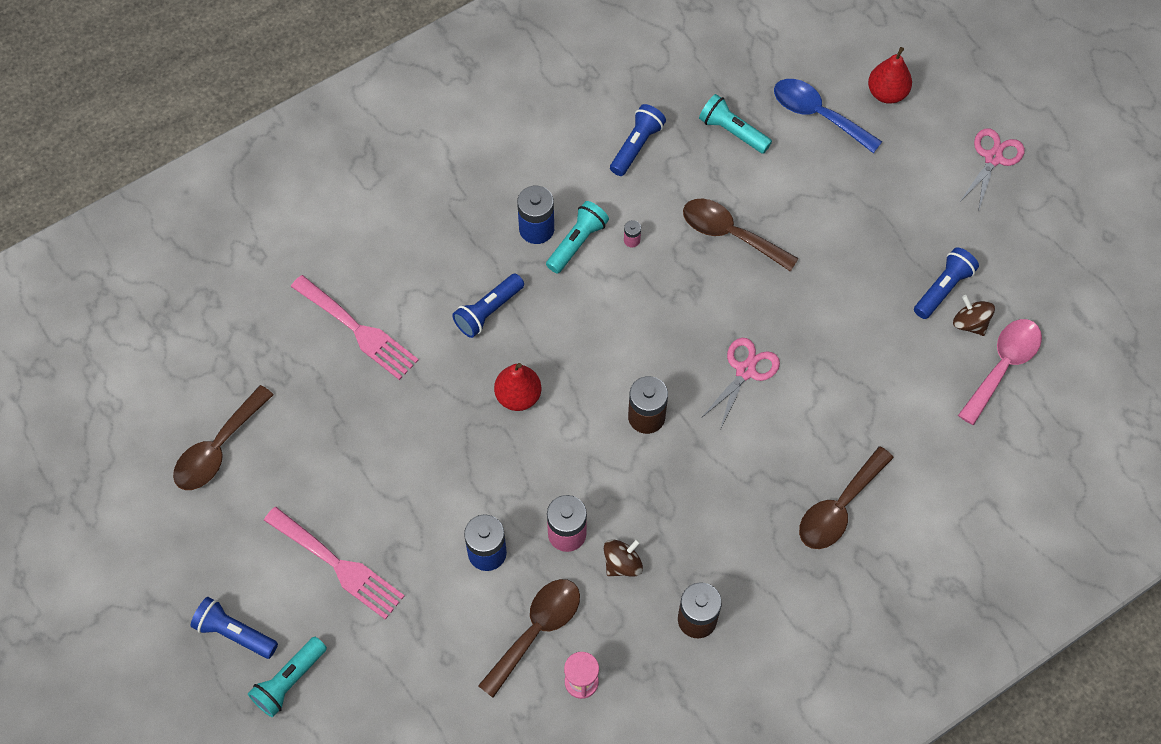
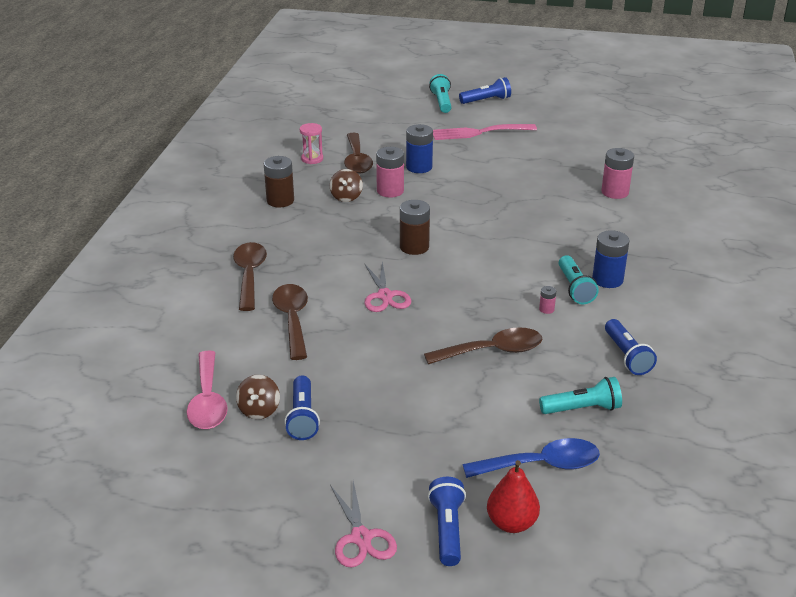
camera: 135 degrees right, 30 degrees down
brown spoon [173,385,274,490] -> brown spoon moved to [272,284,308,360]
pink fork [291,275,419,380] -> pink battery [601,148,634,199]
blue flashlight [452,274,524,338] -> blue flashlight moved to [428,477,466,566]
red pear [494,363,541,411] -> none
brown spinning top [953,295,995,336] -> brown spinning top turned 90 degrees clockwise [236,375,280,419]

